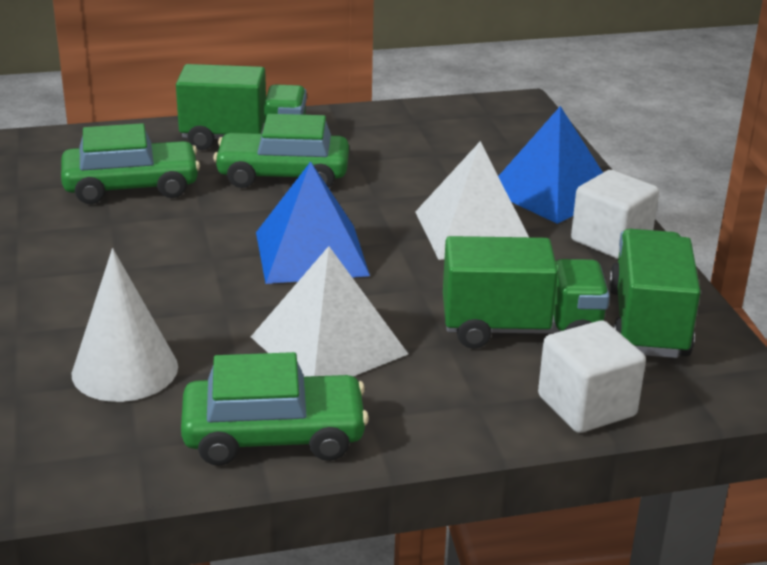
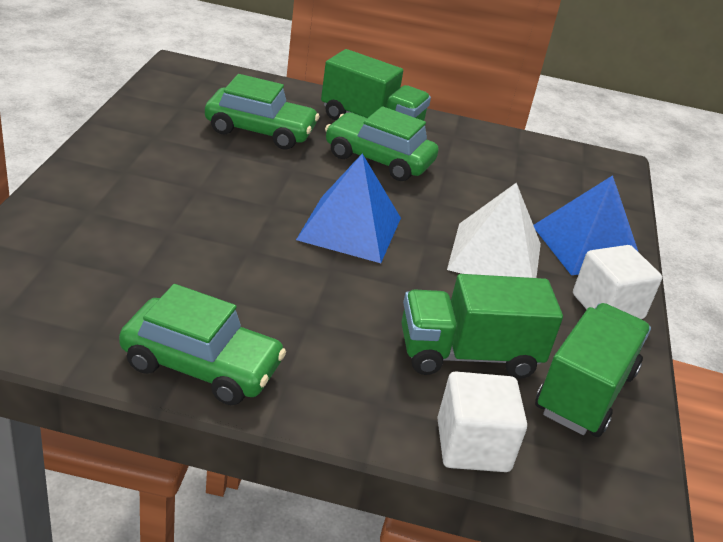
camera: 20 degrees right, 5 degrees up
white cone [72,248,178,402] -> none
white pyramid [251,246,408,377] -> none
green truck [443,236,610,349] -> green truck turned 150 degrees clockwise [401,274,563,379]

